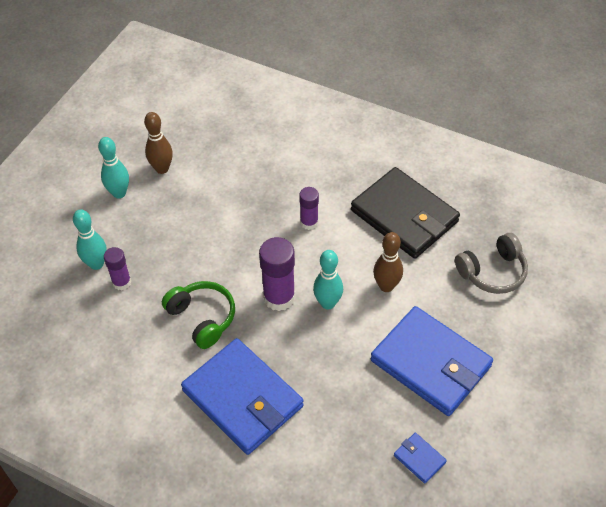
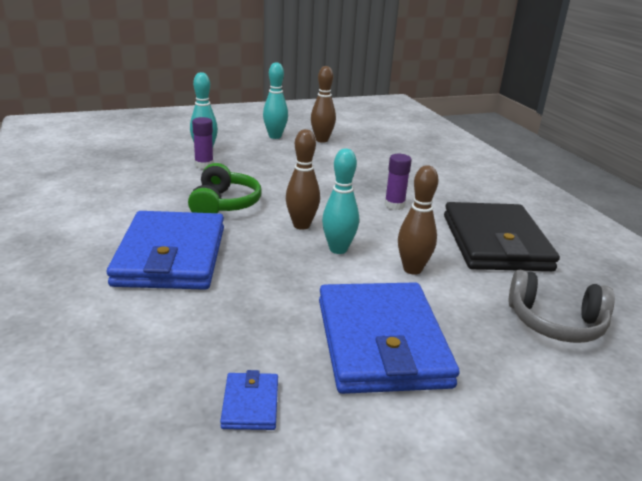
camera: 40 degrees right, 25 degrees down
purple glue stick [259,237,295,311] -> brown bowling pin [286,129,320,230]

